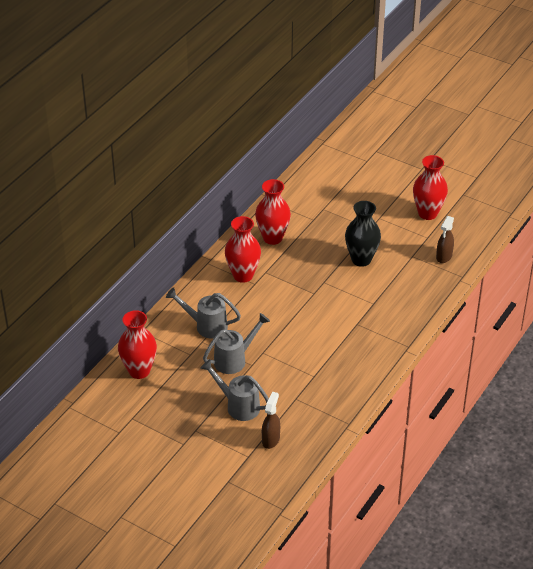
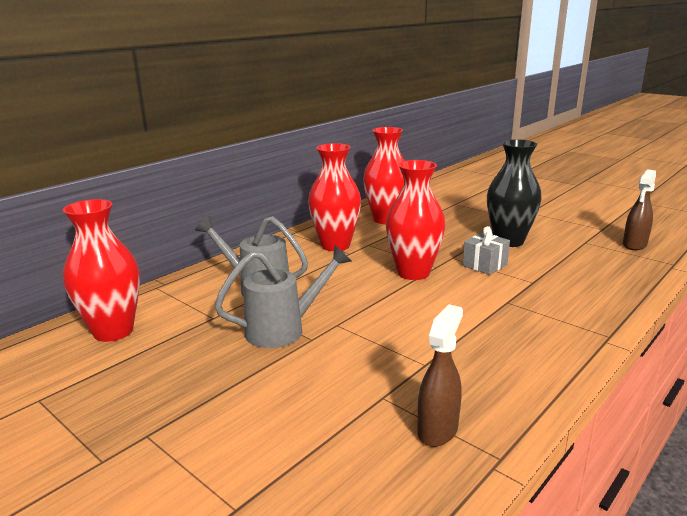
camera: 10 degrees right, 20 degrees down
grey watering can [200,359,269,421] -> none
brown spray bottle [262,392,280,449] -> brown spray bottle moved to [417,304,463,447]
red vase [413,155,448,220] -> red vase moved to [386,160,445,280]
none -> grey gift [463,226,510,275]

